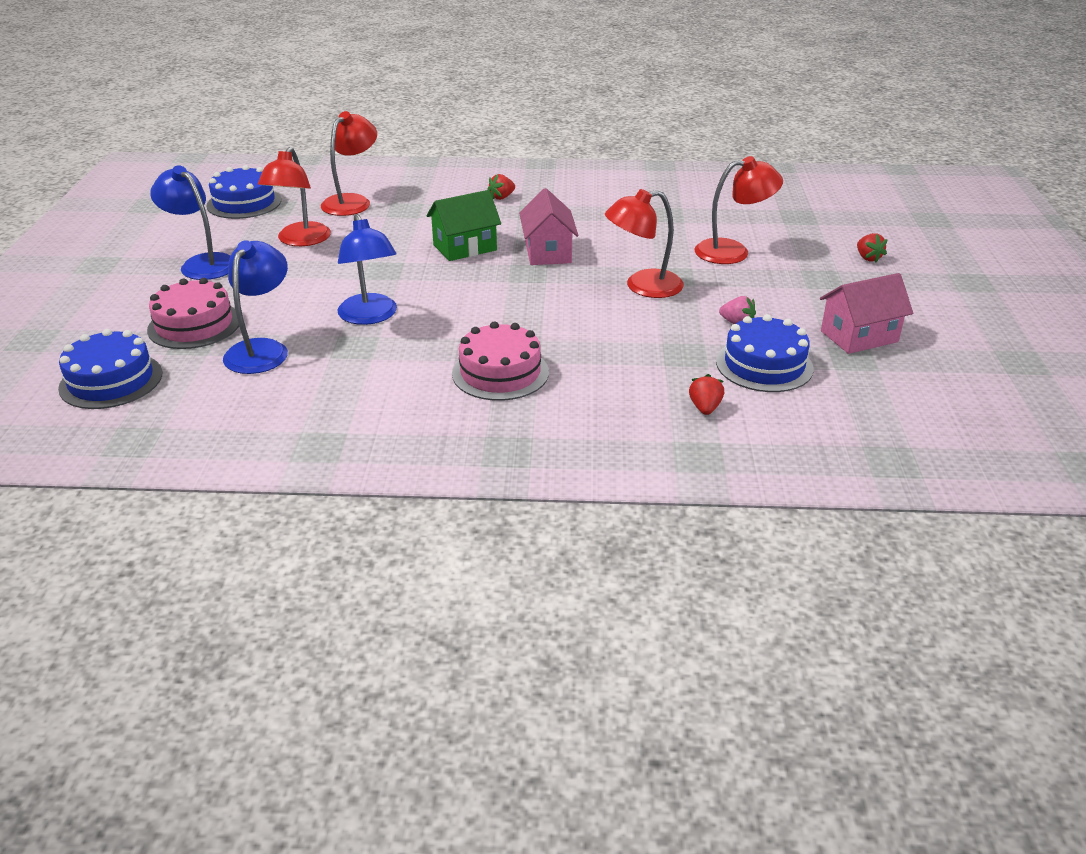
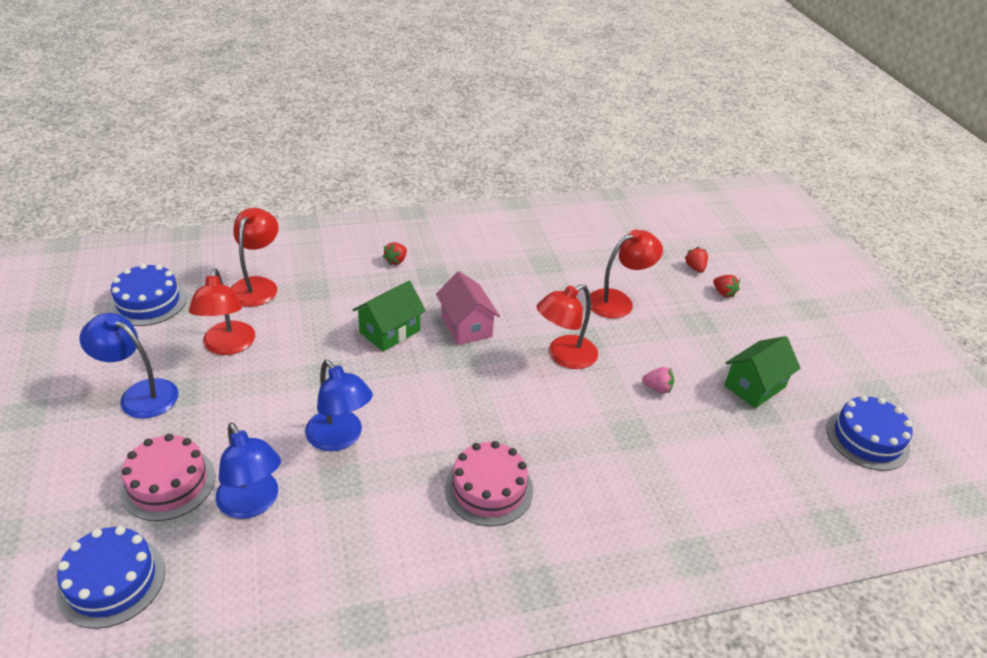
camera: 20 degrees left, 5 degrees up
blue lamp [223,240,288,374] -> blue lamp turned 150 degrees clockwise [216,422,281,519]
red strawberry [689,374,724,415] -> red strawberry moved to [684,247,708,273]
blue cake [716,314,814,392] -> blue cake moved to [826,395,913,471]
pink house [820,273,913,354] -> green house [724,336,801,408]

